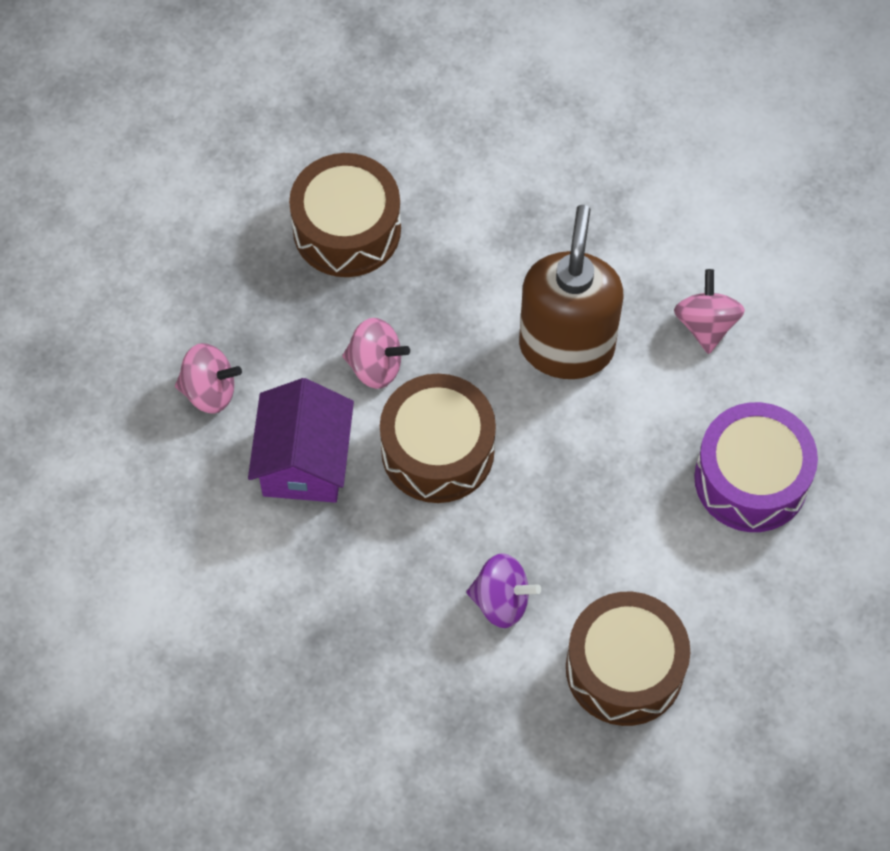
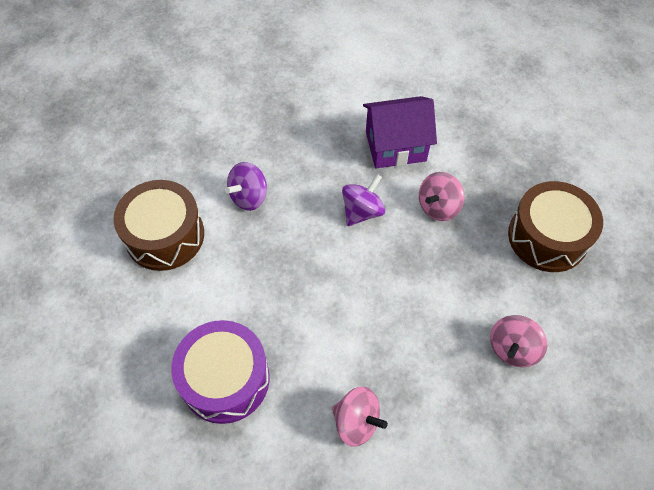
camera: 120 degrees right, 5 degrees down
pink spinning top [175,343,242,414] -> pink spinning top moved to [490,315,547,367]
purple house [248,378,354,503] -> purple house turned 45 degrees counterclockwise [363,96,437,168]
brown drum [380,374,496,503] -> purple spinning top [342,174,385,226]
brown soap dispenser [519,205,623,379] -> none

